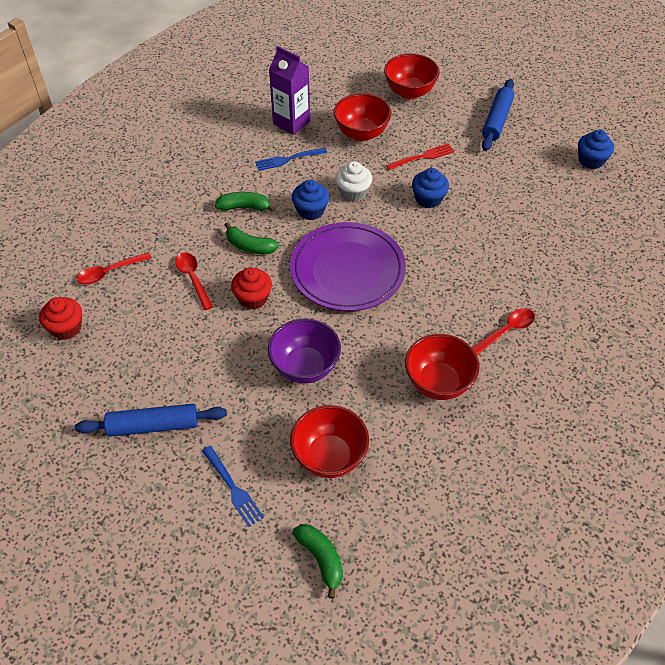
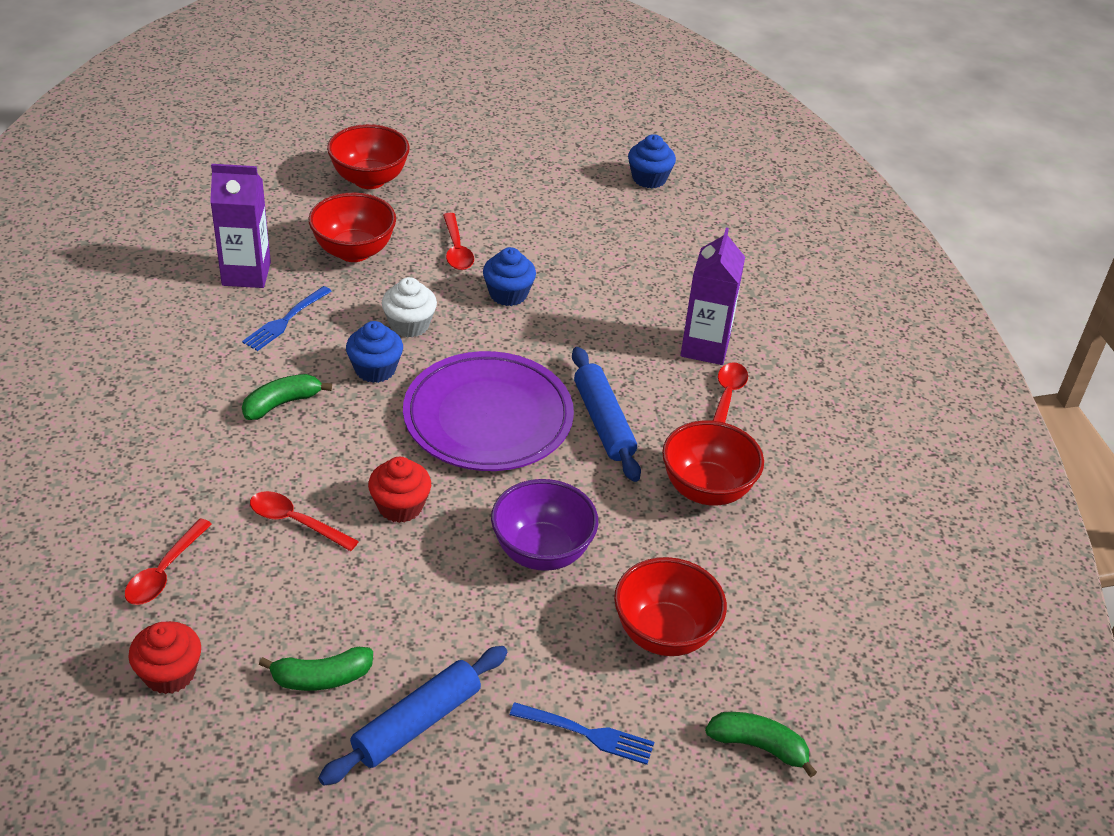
camera: 40 degrees left, 10 degrees down
green banana [225,222,279,254] -> green banana moved to [259,647,373,691]
red fork [386,143,455,170] -> red spoon [443,213,474,270]
blue rolling pin [482,79,514,151] -> blue rolling pin moved to [572,347,641,482]
none -> purple carton [681,228,745,365]

